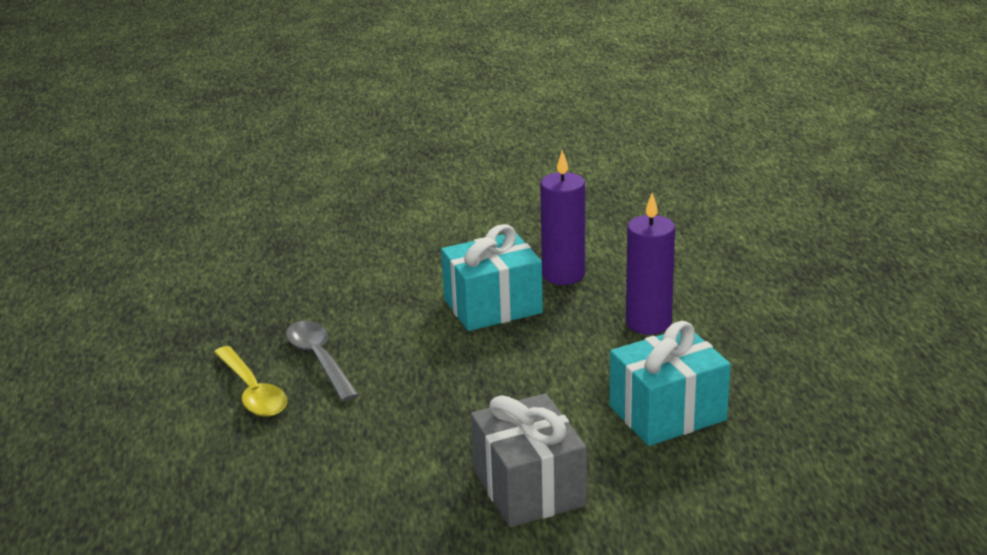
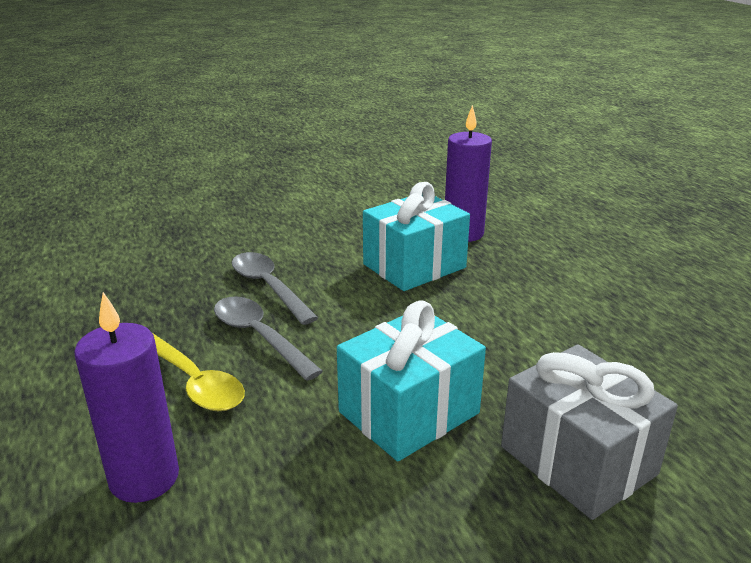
camera: 15 degrees left, 0 degrees up
turquoise gift [610,321,731,446] -> turquoise gift moved to [337,301,486,461]
purple candle [626,193,675,335] -> purple candle moved to [74,292,179,503]
none -> grey spoon [232,252,318,325]

